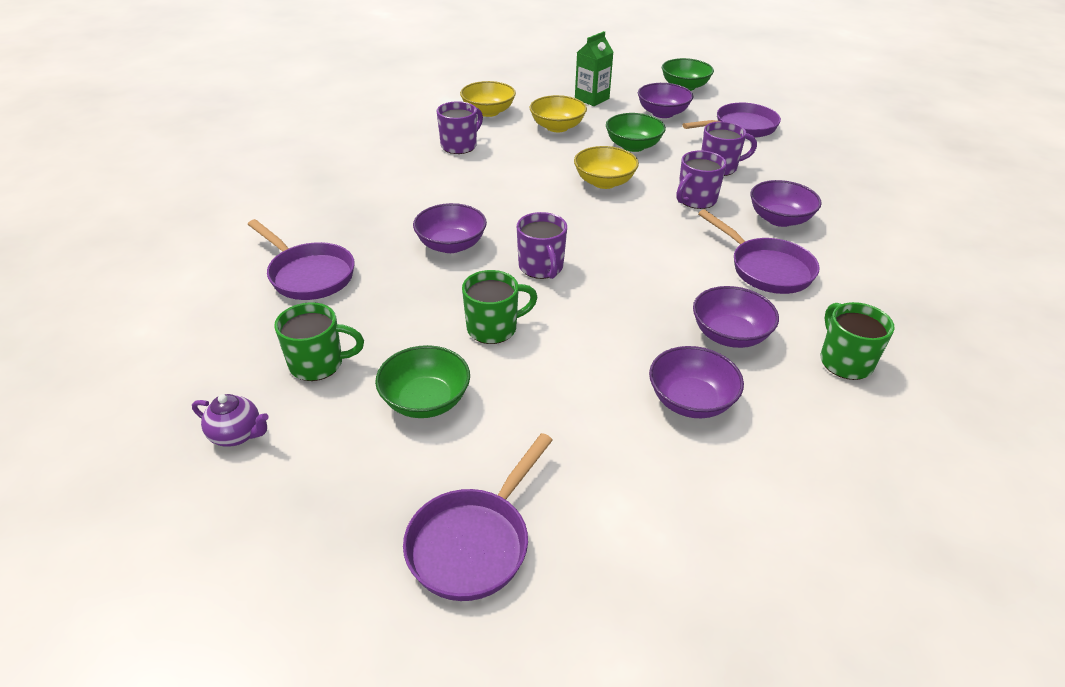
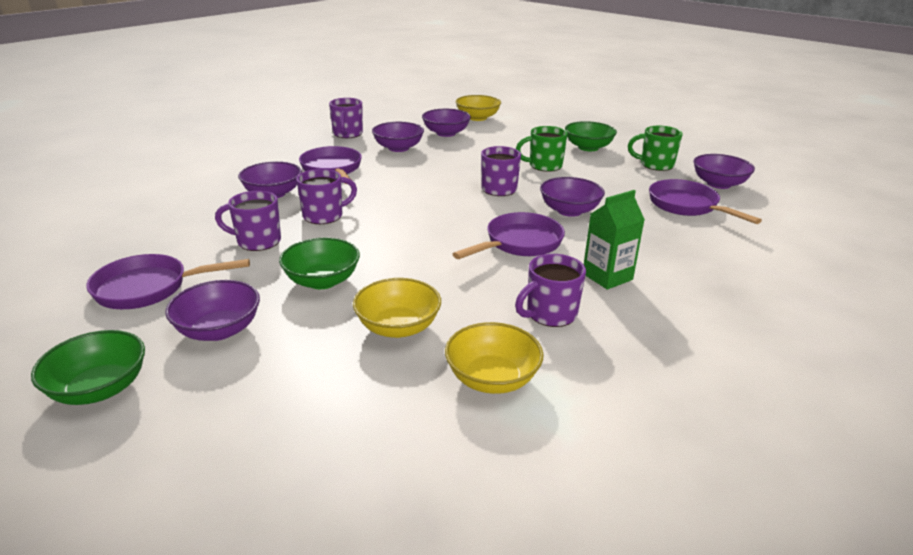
camera: 165 degrees left, 10 degrees down
purple teapot [192,394,268,447] -> none
purple pan [403,433,553,601] -> purple pan moved to [453,212,565,259]
yellow bowl [574,146,639,189] -> yellow bowl moved to [456,95,501,121]
green carton [575,31,613,106] -> green carton moved to [584,190,645,290]
green mug [820,302,894,380] -> purple mug [329,98,363,138]
none -> purple bowl [693,154,755,189]

